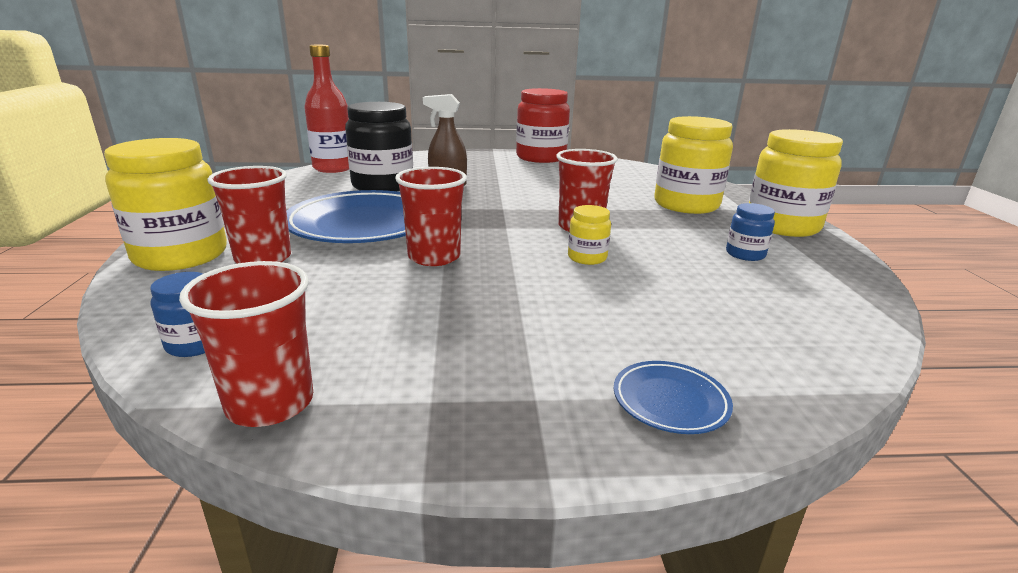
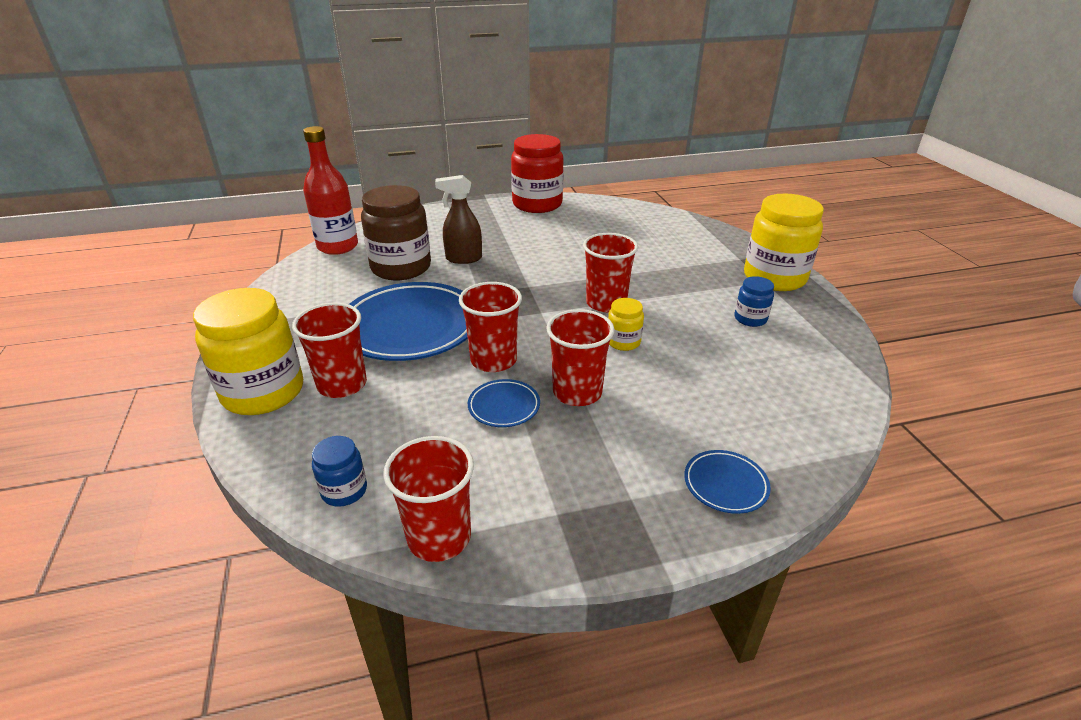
camera: 10 degrees left, 10 degrees up
black jar [345,102,413,191] -> brown jar [361,185,431,280]
yellow jar [654,116,733,214] -> none
none -> blue plate [468,379,540,427]
none -> red cup [546,309,615,406]

